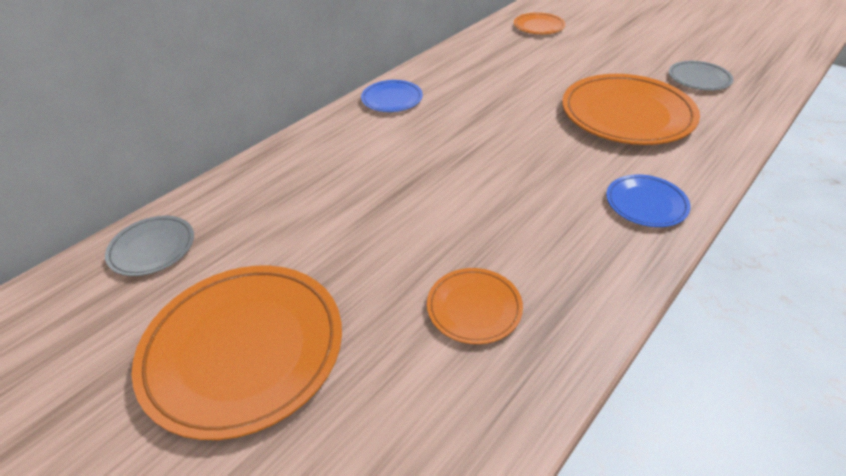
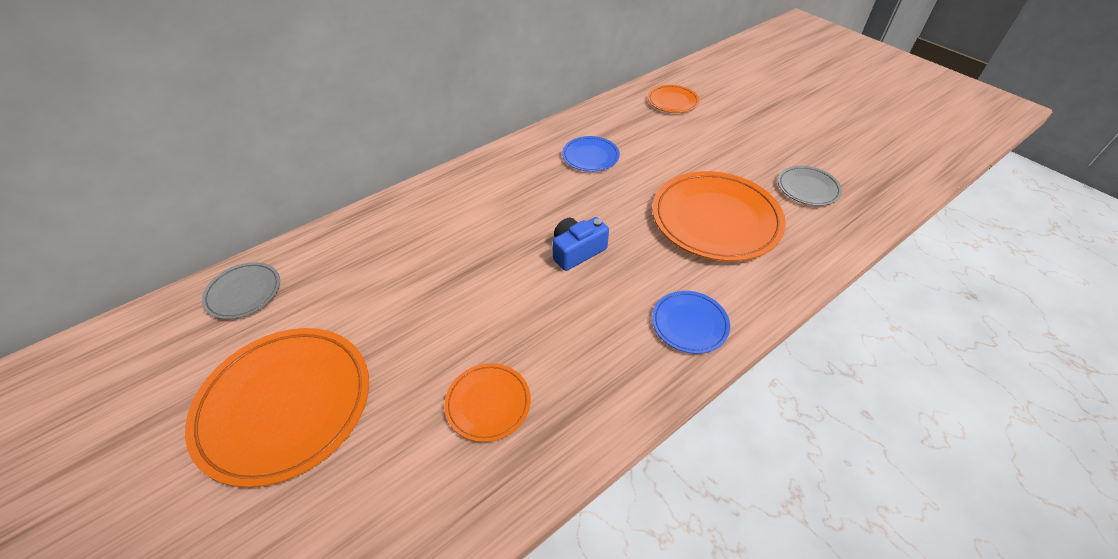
camera: 10 degrees right, 5 degrees up
blue plate [361,80,423,112] -> blue plate moved to [562,136,620,172]
none -> blue camera [553,217,609,271]

